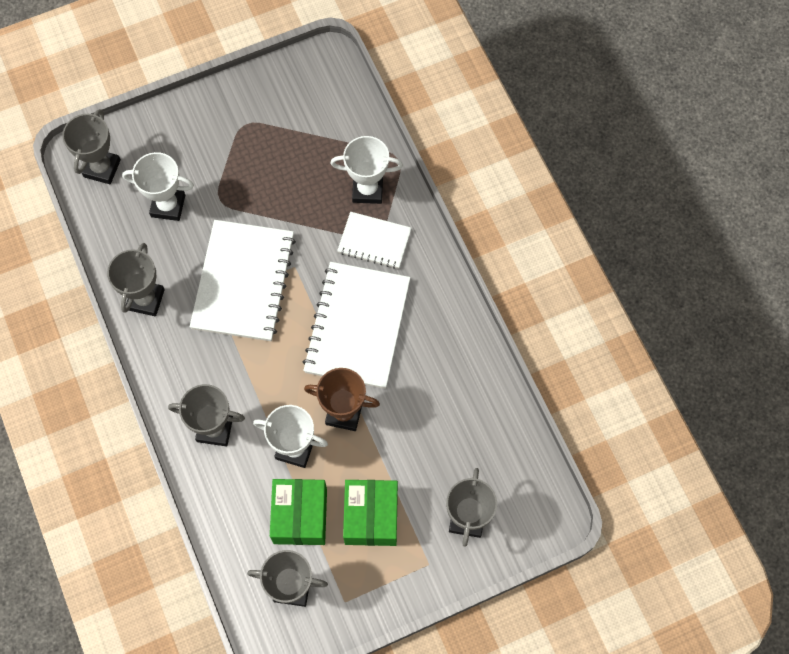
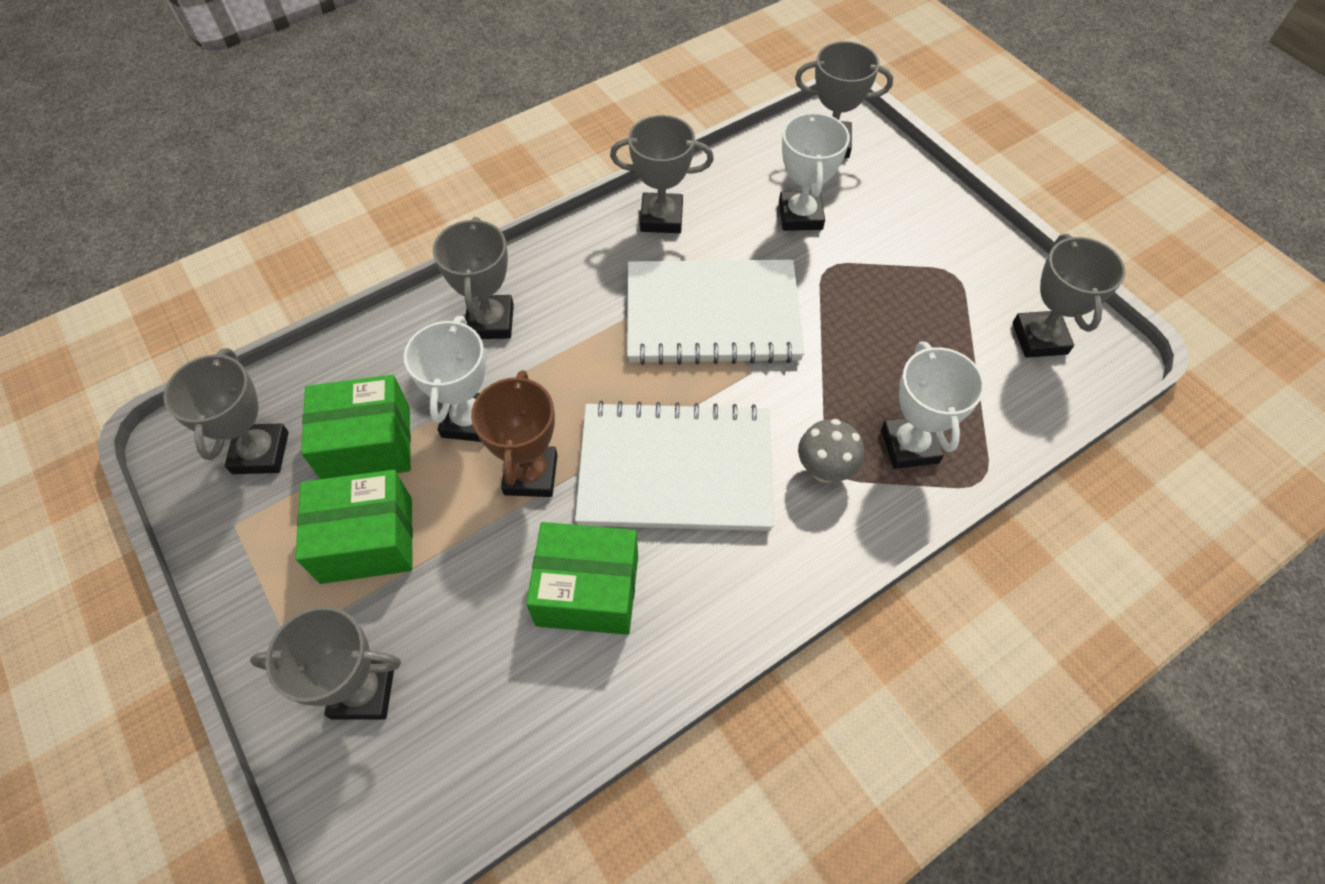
camera: 80 degrees right, 10 degrees down
white notebook [337,212,412,269] -> grey mushroom [798,419,864,482]
none -> green box [526,522,638,635]
none -> grey trophy [1012,234,1125,358]

